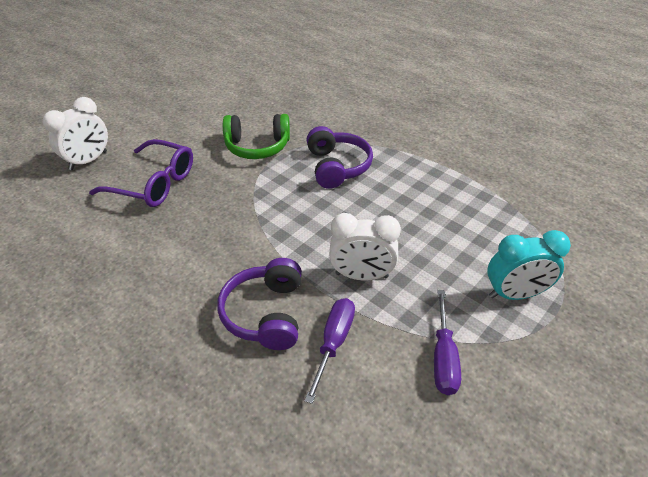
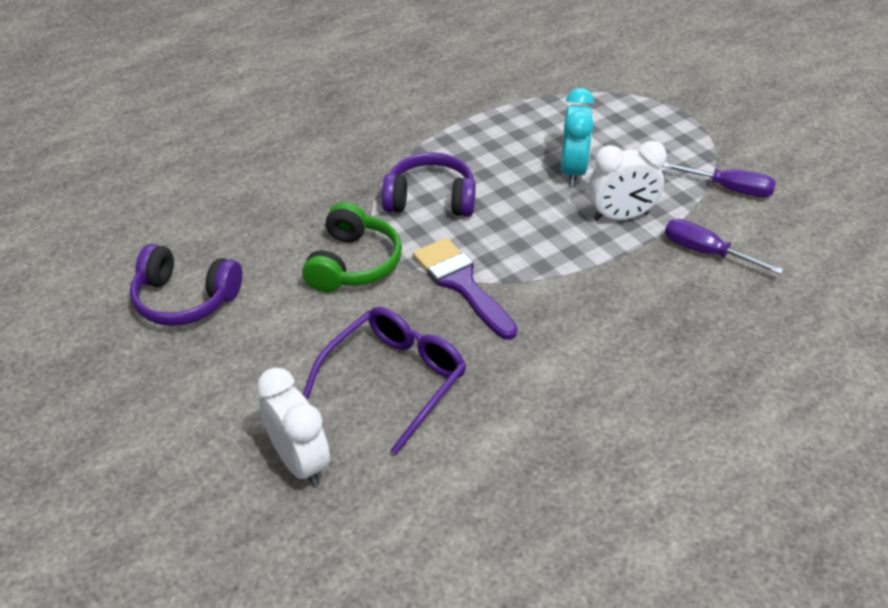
camera: 75 degrees left, 0 degrees up
purple headphones [217,258,302,350] -> purple headphones moved to [130,244,242,326]
white clock [329,213,401,280] -> white clock turned 60 degrees clockwise [589,141,667,220]
turquoise clock [487,230,571,300] -> turquoise clock moved to [561,88,594,186]
none -> purple brush [413,238,518,340]

